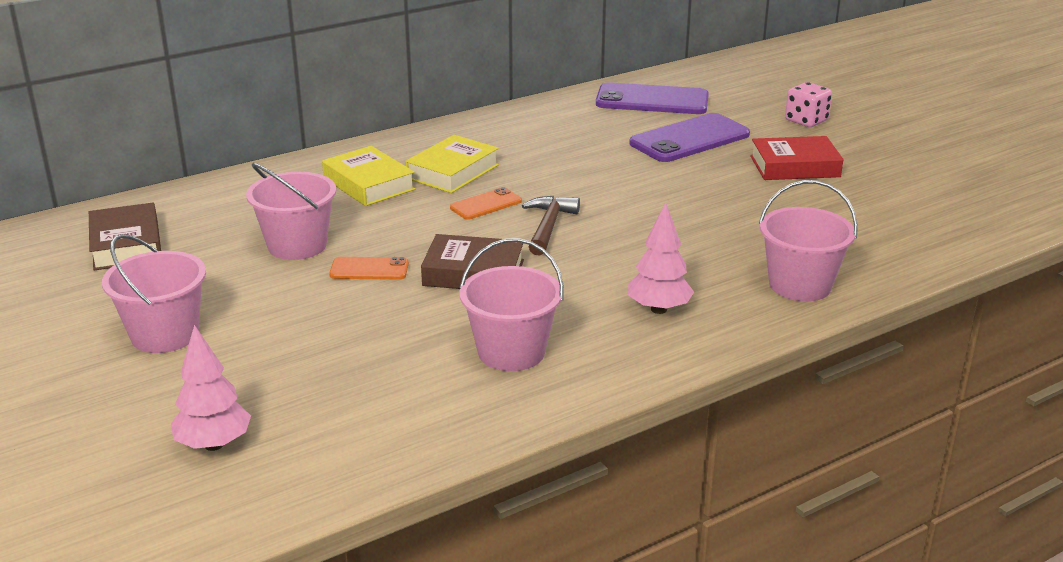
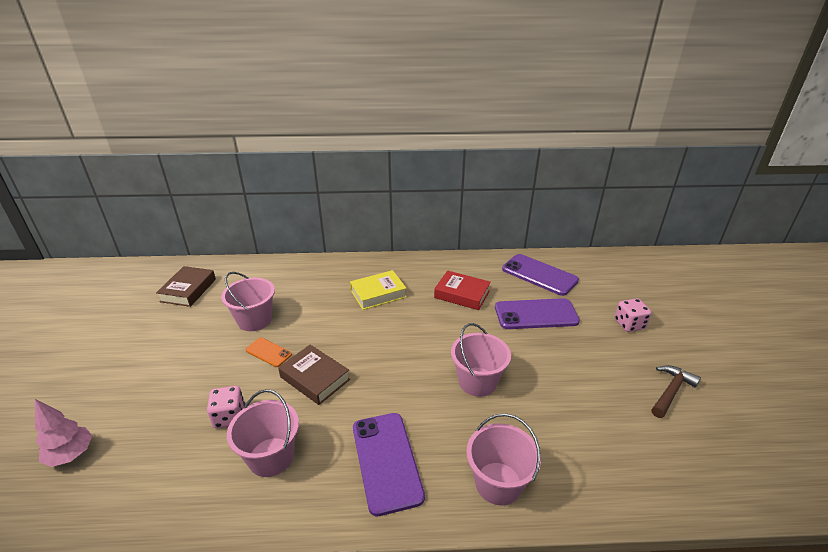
camera: 30 degrees right, 5 degrees up
pink bucket [102,234,206,353] -> pink bucket moved to [451,323,511,397]
yellow book [322,146,415,206] -> none
orange phone [450,187,522,220] -> none
brown hammer [522,196,580,256] -> brown hammer moved to [651,365,701,418]
pink tree [628,202,694,314] -> purple phone [353,413,425,516]
red book [750,136,844,180] -> red book moved to [434,270,491,310]
none -> pink dice [207,386,245,428]

